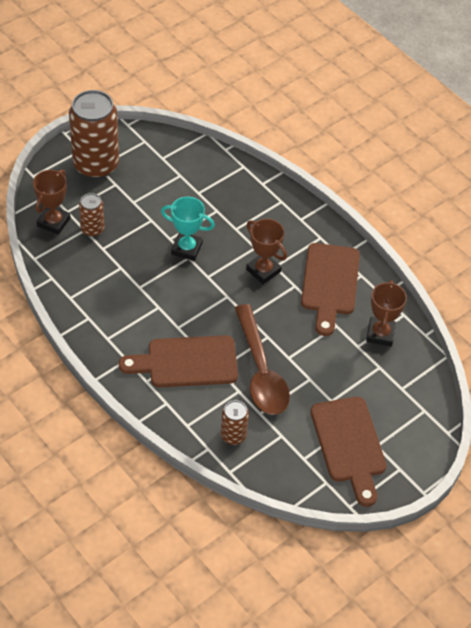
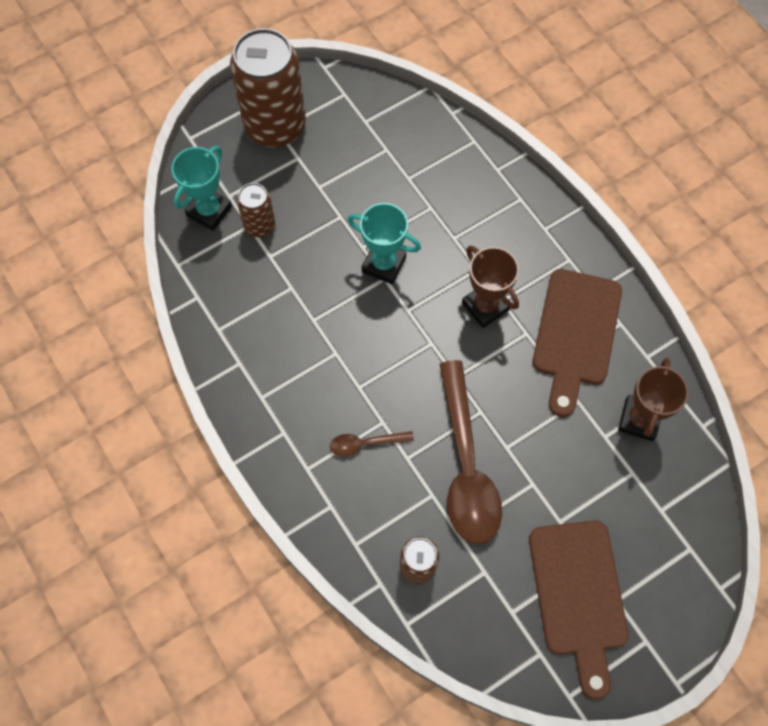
camera: 10 degrees right, 15 degrees up
brown trophy [33,169,71,235] -> turquoise trophy [171,146,232,231]
brown cutting board [119,335,238,387] -> brown spoon [330,431,414,457]

